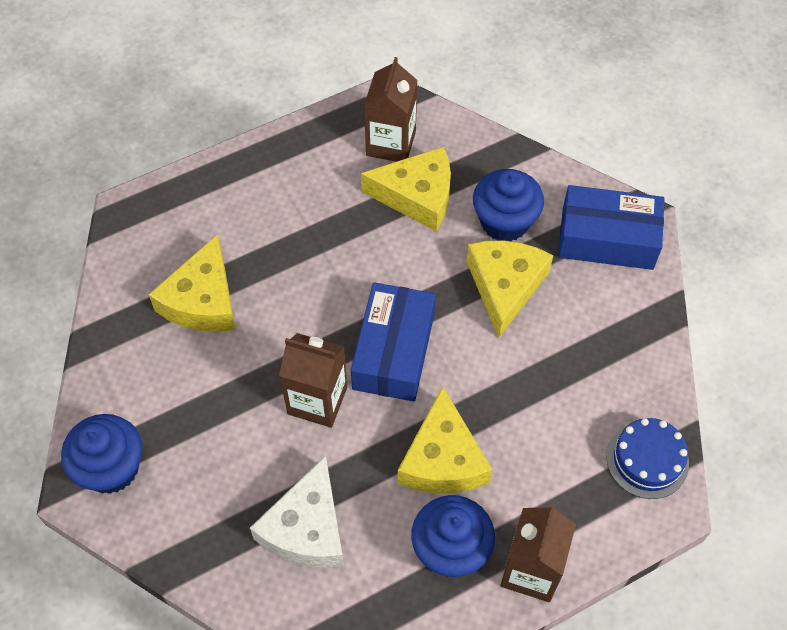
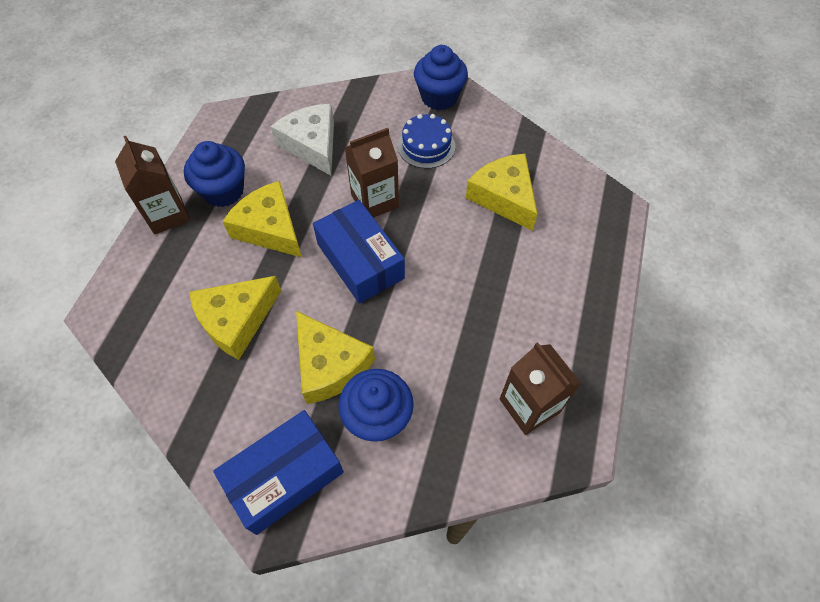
camera: 135 degrees right, 0 degrees up
yellow cheese [361,147,451,232] -> yellow cheese moved to [189,276,281,360]
blue cake [606,418,689,499] -> blue cake moved to [398,114,455,169]

